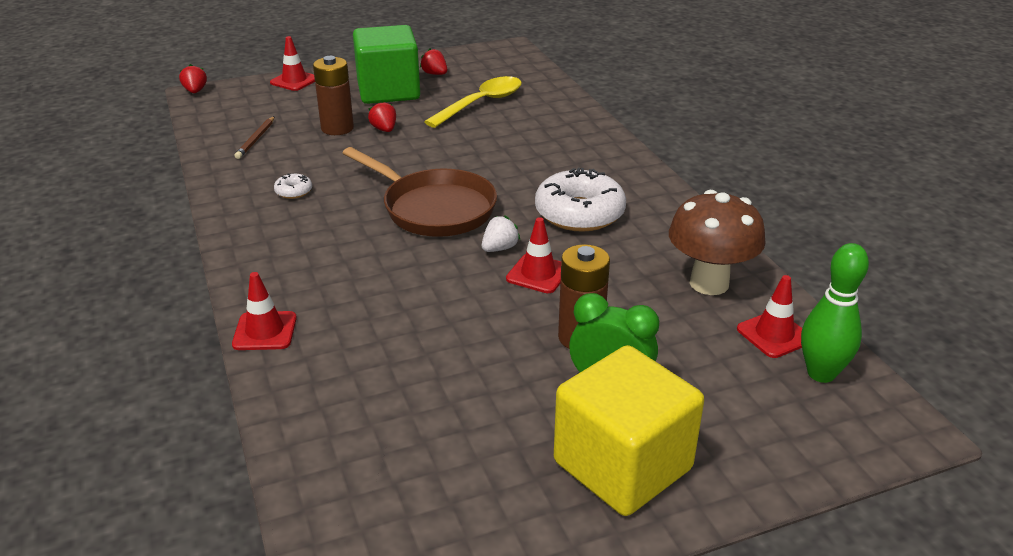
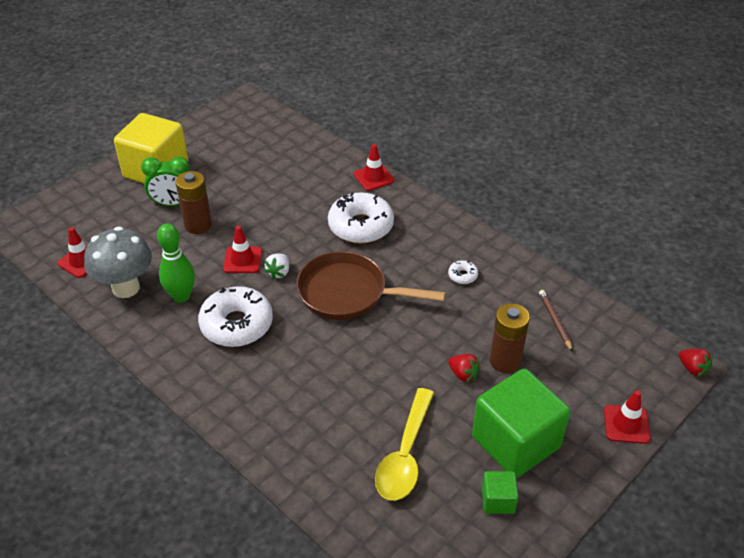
camera: 155 degrees right, 10 degrees up
red strawberry [420,48,447,75] -> green cube [482,471,518,514]
brown mushroom [669,190,766,295] -> grey mushroom [84,227,152,298]
green bowling pin [801,243,869,383] -> green bowling pin moved to [157,223,195,303]
none -> white donut [328,192,394,243]

